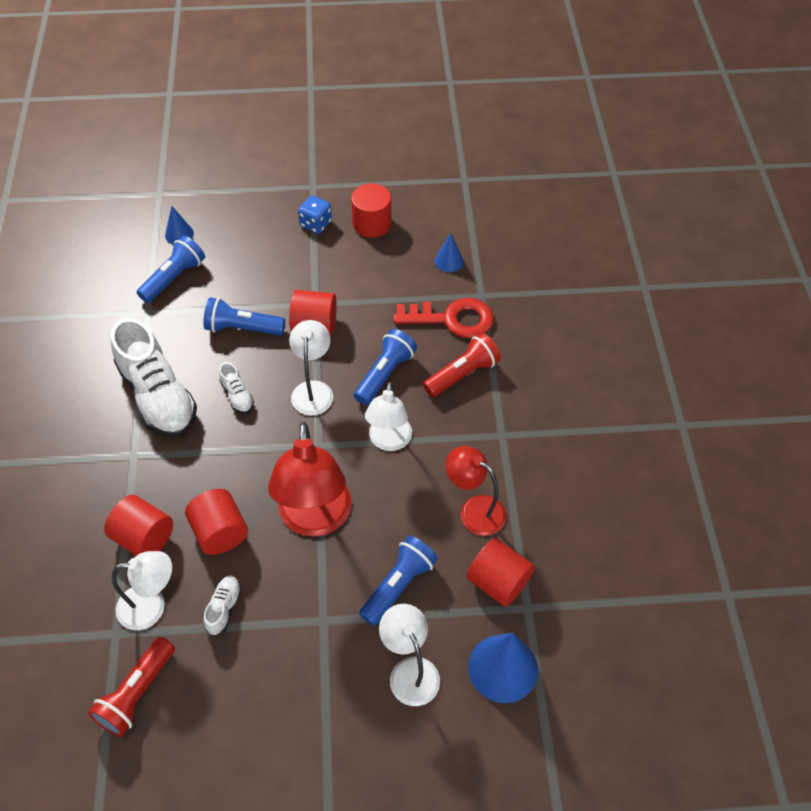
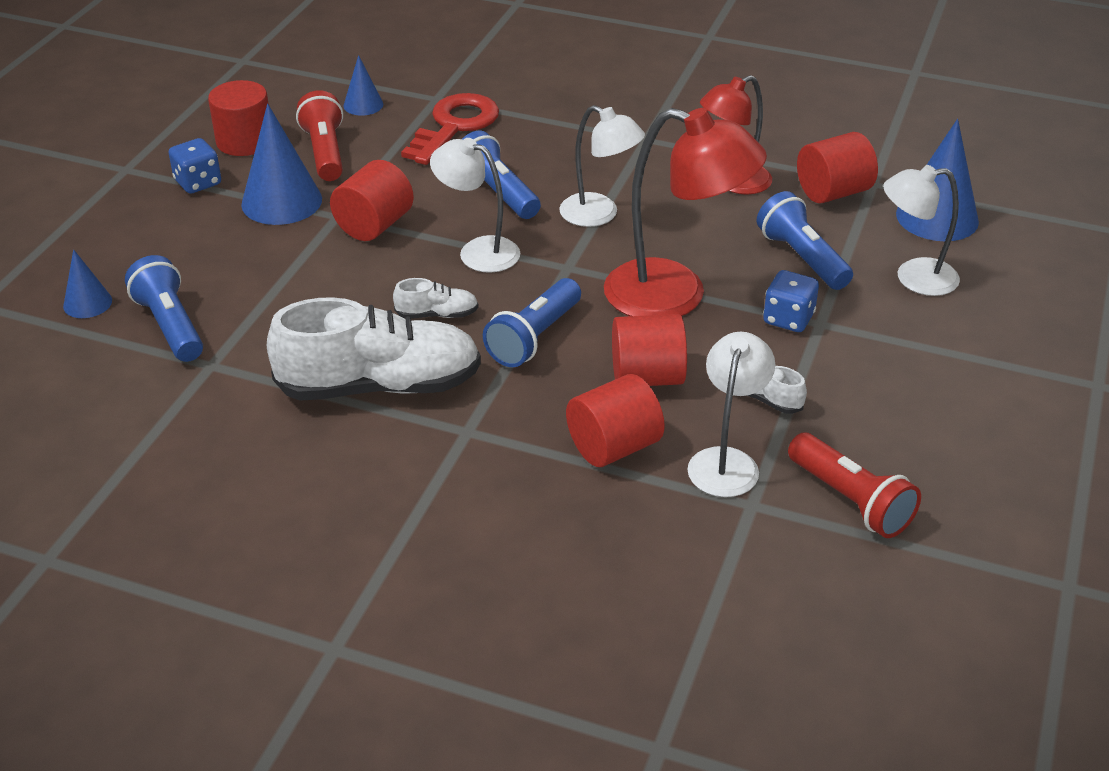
camera: 65 degrees left, 15 degrees down
blue flashlight [203,297,285,336] -> blue flashlight moved to [483,278,581,367]
red flashlight [423,333,501,397] -> red flashlight moved to [296,90,343,181]
none -> blue cone [241,104,322,225]
none -> blue dice [763,270,819,332]

